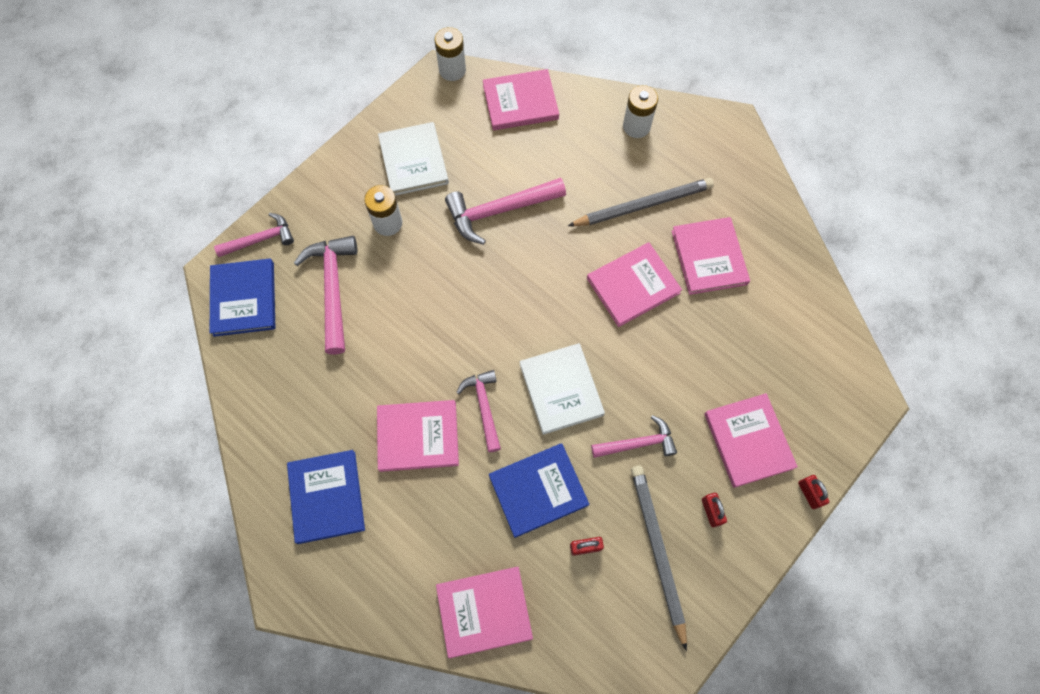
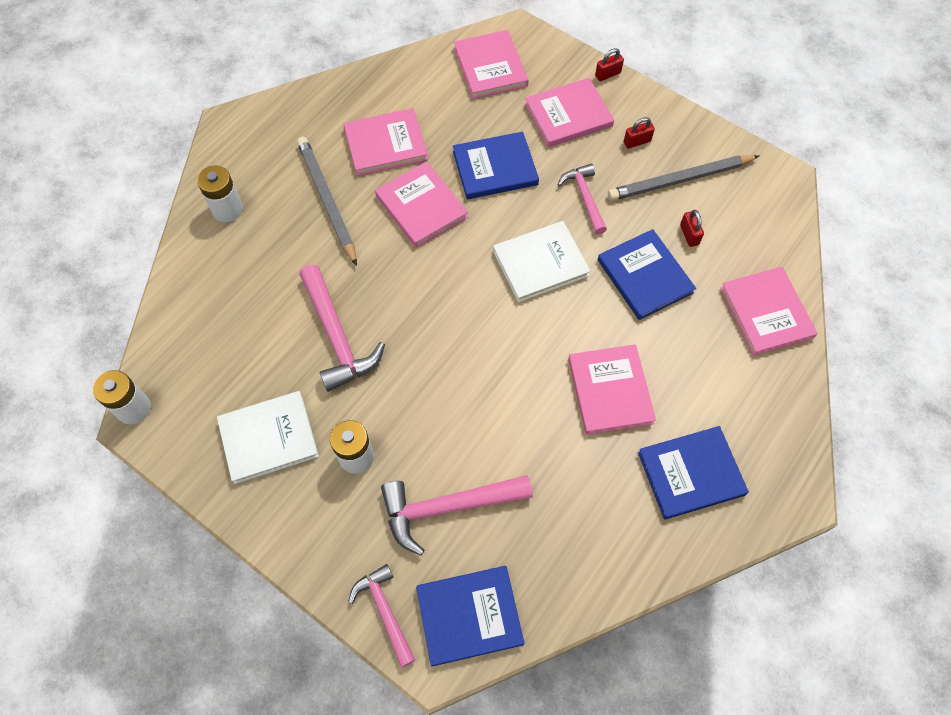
camera: 95 degrees left, 5 degrees down
pink hammer [456,370,501,452] -> none
pink book [483,69,559,130] -> pink book moved to [454,30,529,99]
none -> blue book [453,132,539,199]

